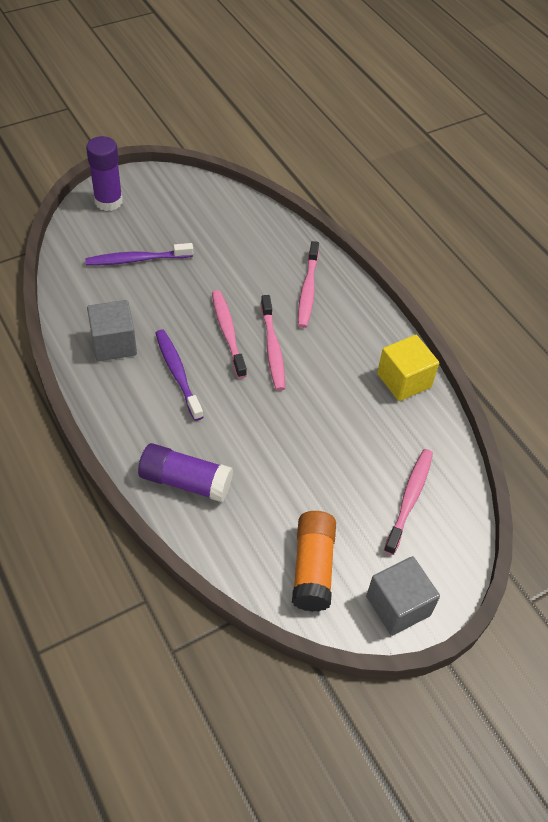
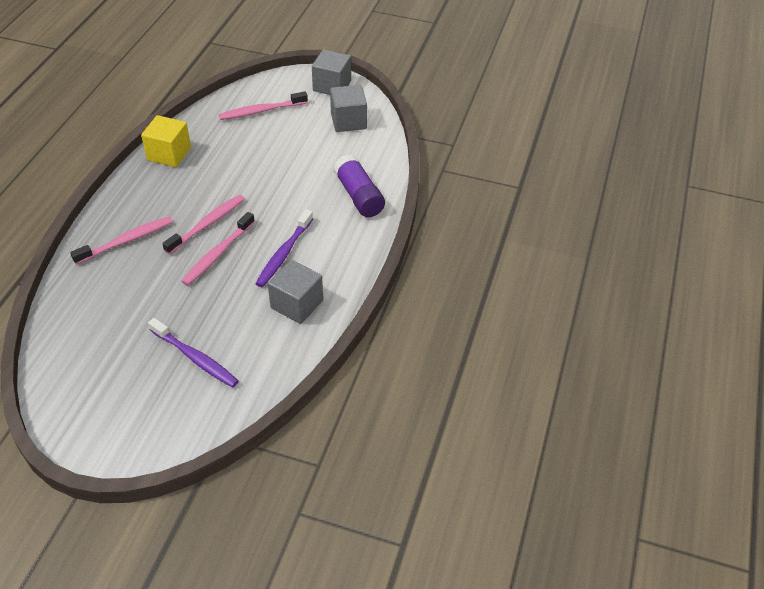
camera: 130 degrees left, 5 degrees down
purple glue stick [86,136,123,211] -> none
orange glue stick [292,511,336,612] -> grey cube [330,85,367,132]

